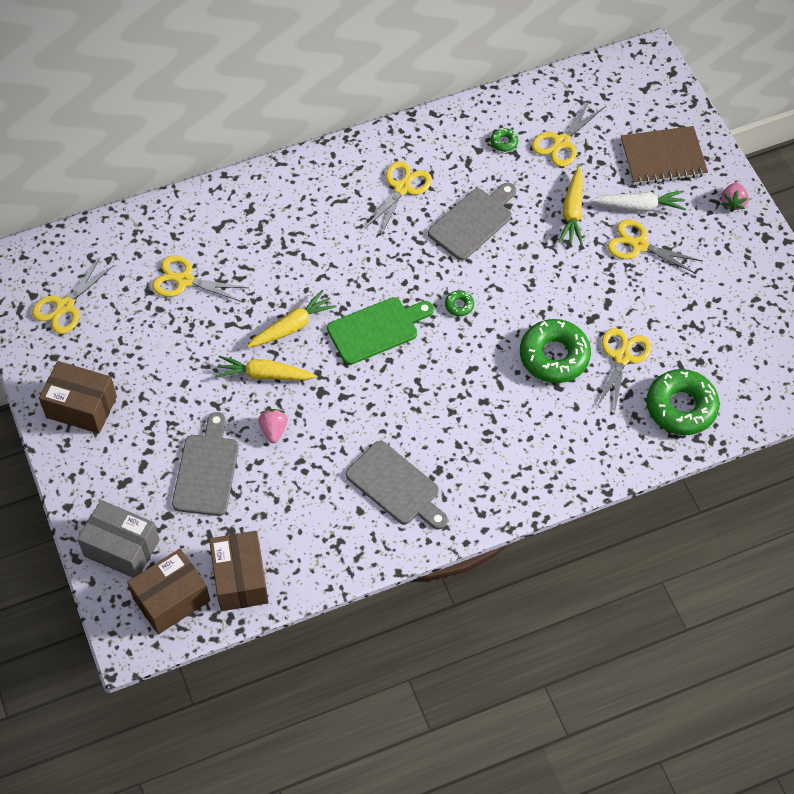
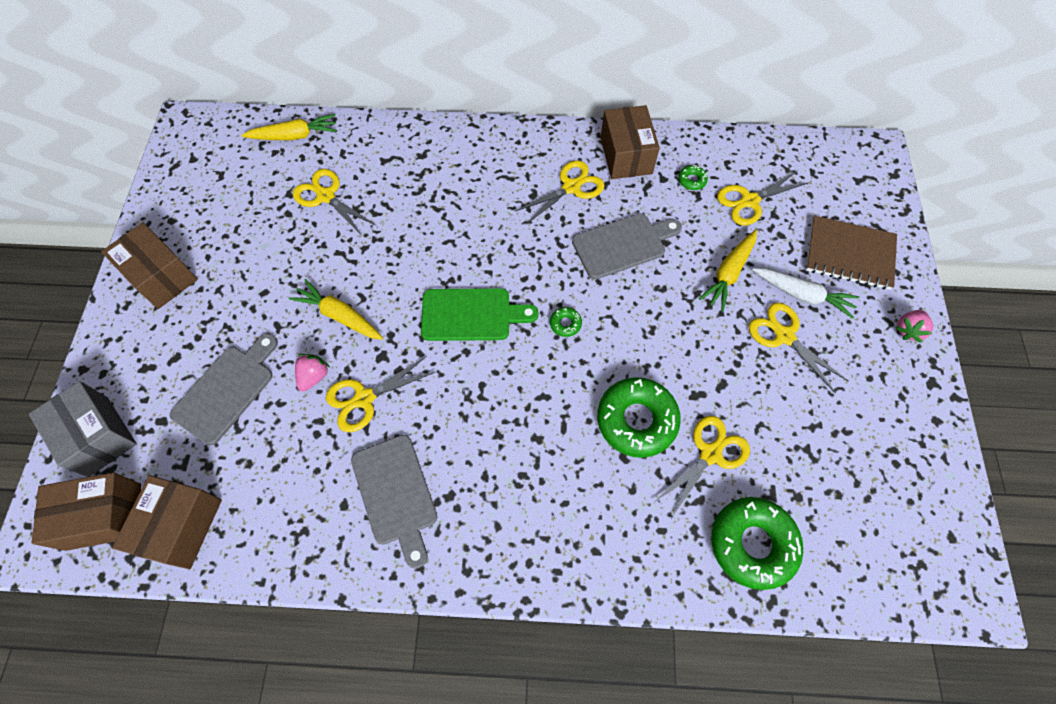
camera: 25 degrees right, 5 degrees up
yellow scissors [32,258,114,334] -> yellow scissors moved to [326,356,435,432]
yellow carrot [247,290,337,348] -> yellow carrot moved to [241,114,337,140]
none -> brown box [600,105,660,179]

